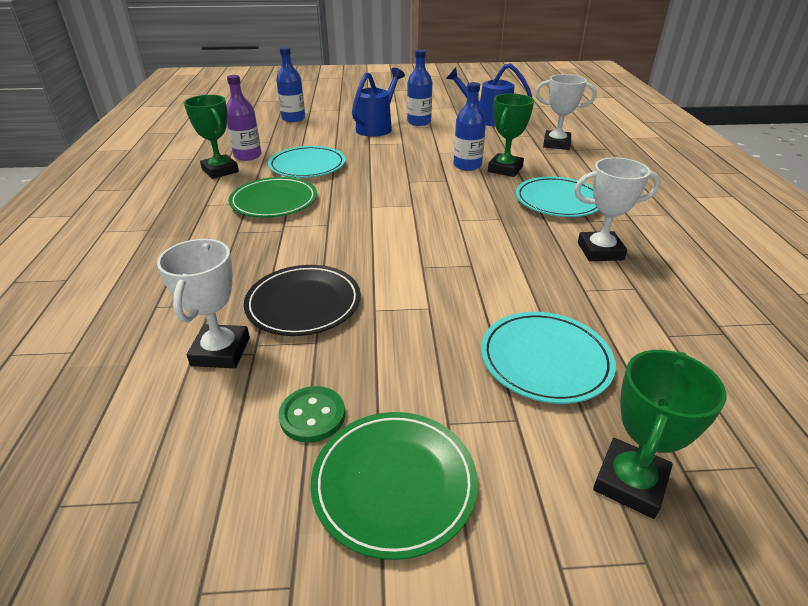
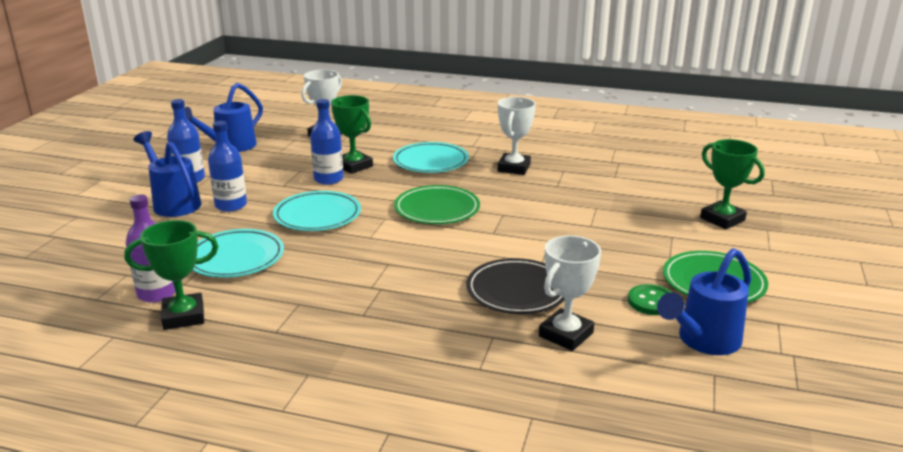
camera: 70 degrees left, 10 degrees down
white trophy [157,239,250,368] -> white trophy turned 75 degrees counterclockwise [539,235,601,351]
green plate [229,177,317,218] -> green plate moved to [394,185,480,224]
blue bottle [276,47,305,122] -> blue bottle moved to [208,121,247,212]
turquoise plate [481,312,616,404] -> turquoise plate moved to [273,191,361,231]
none -> blue watering can [657,248,751,355]

